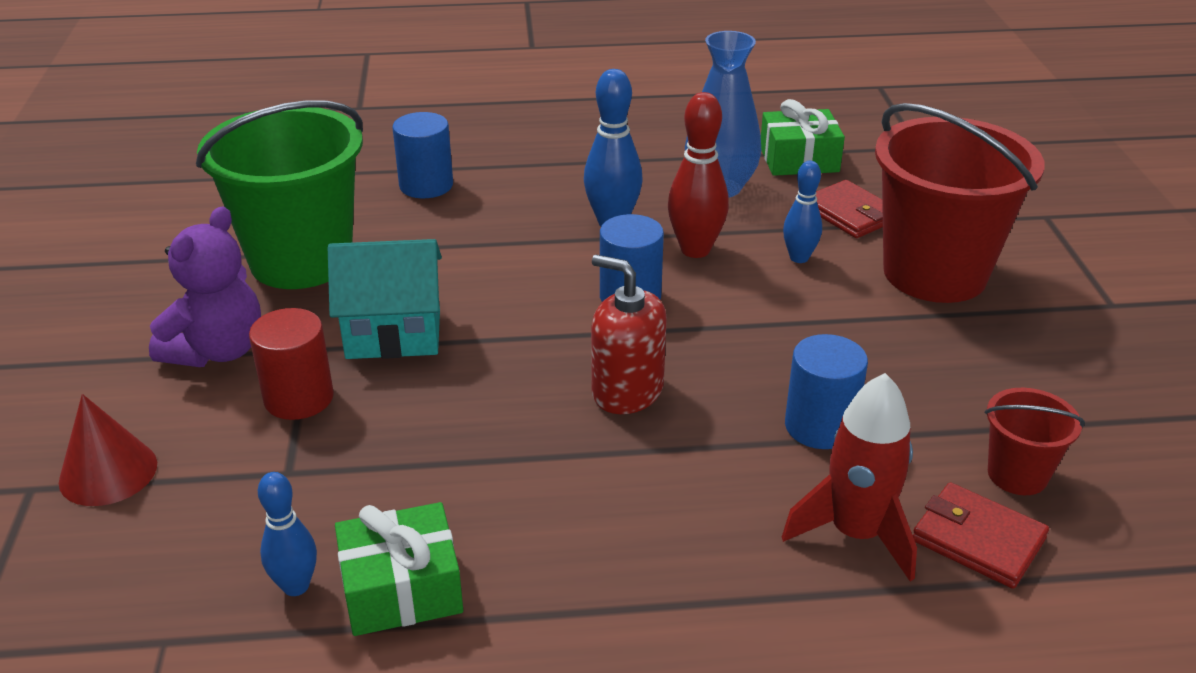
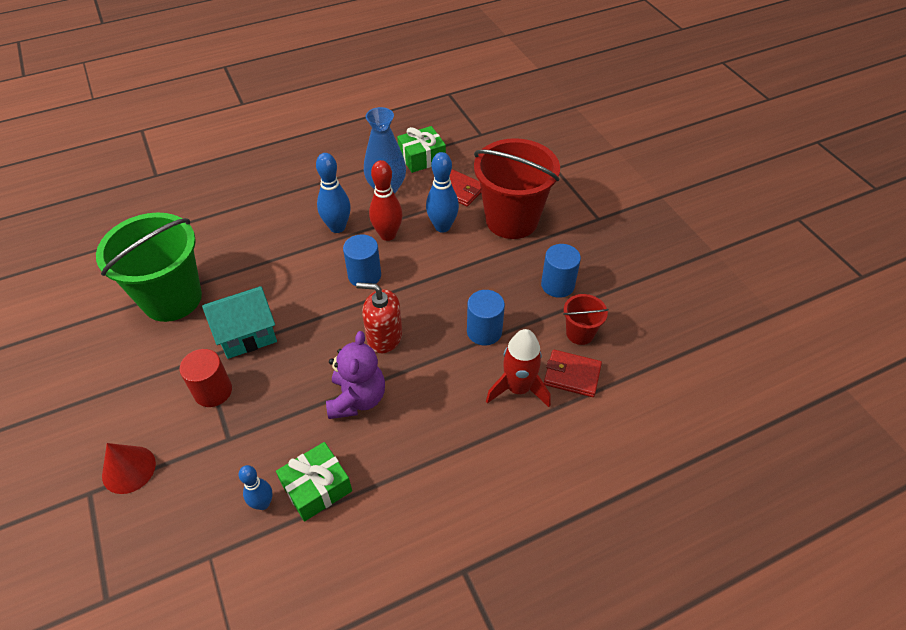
camera: 20 degrees left, 15 degrees up
purple teddy bear [149,206,261,367] -> purple teddy bear moved to [326,331,385,419]
blue cylinder [393,112,453,198] -> blue cylinder moved to [541,244,581,298]
blue bowling pin [783,161,822,263] -> blue bowling pin [426,152,459,233], size x1.58

